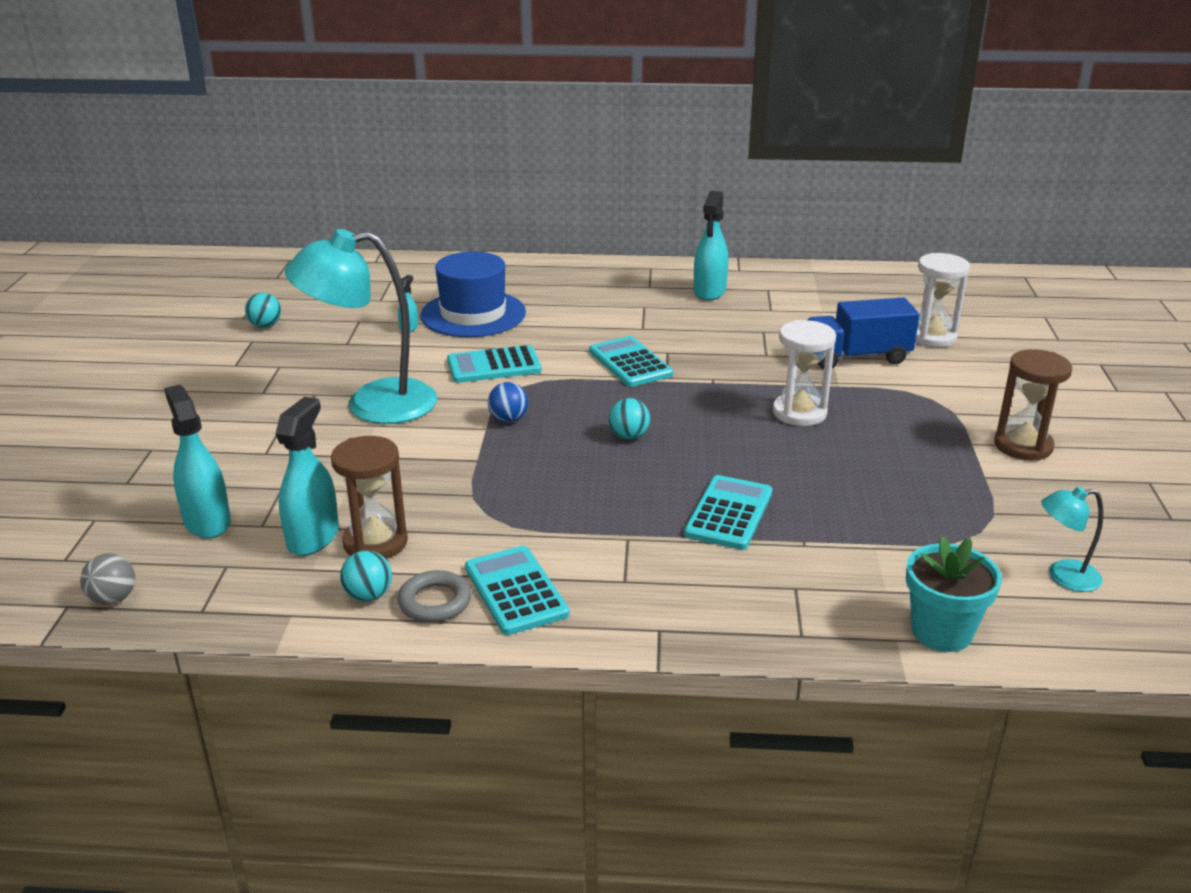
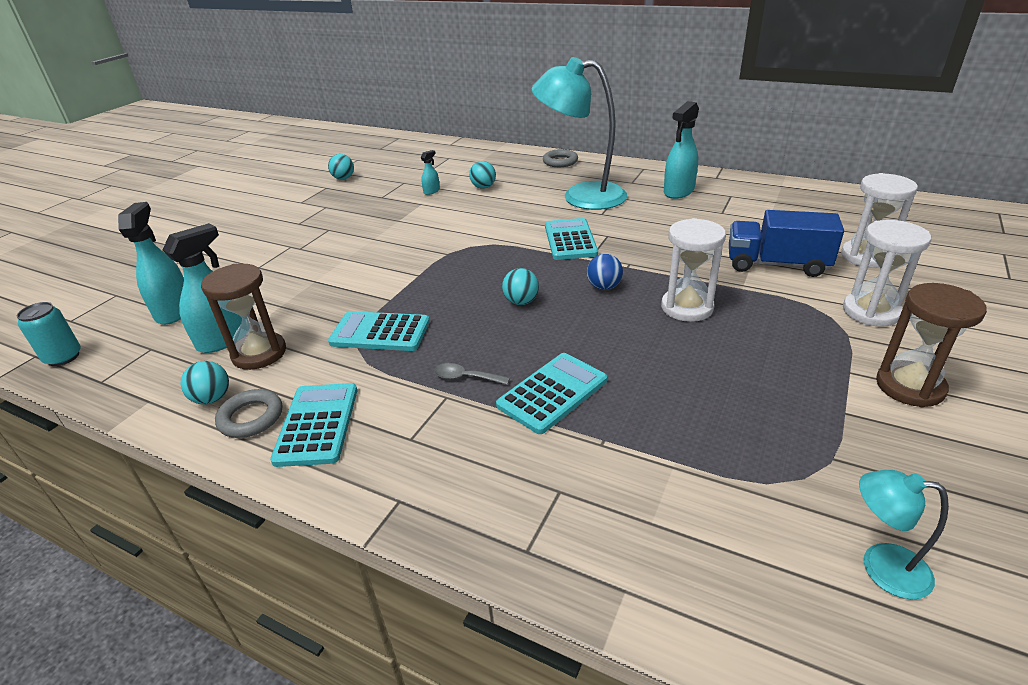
camera: 25 degrees right, 5 degrees up
grey ball [80,554,135,605] -> turquoise can [17,302,81,366]
turquoise lamp [285,229,437,424] -> turquoise lamp moved to [532,57,627,210]
blue hat [420,251,526,337] -> turquoise ball [469,161,496,189]
turquoise calculator [447,345,542,383] -> turquoise calculator moved to [328,311,430,351]
blue ball [488,382,528,423] -> blue ball moved to [587,254,623,290]
turquoise flower pot [906,536,1002,652] -> none
none -> grey spoon [434,363,510,385]
none -> grey ring [543,149,578,167]
none -> white hourglass [843,220,931,327]

